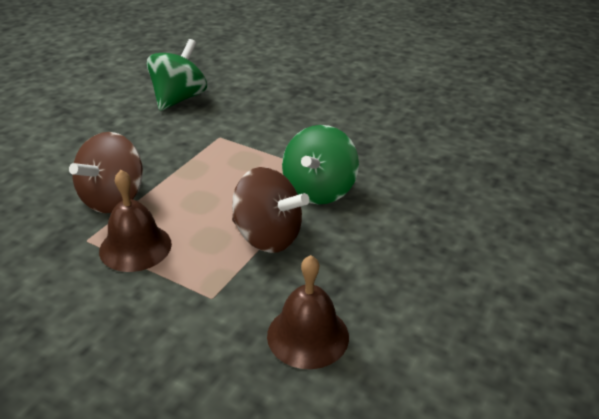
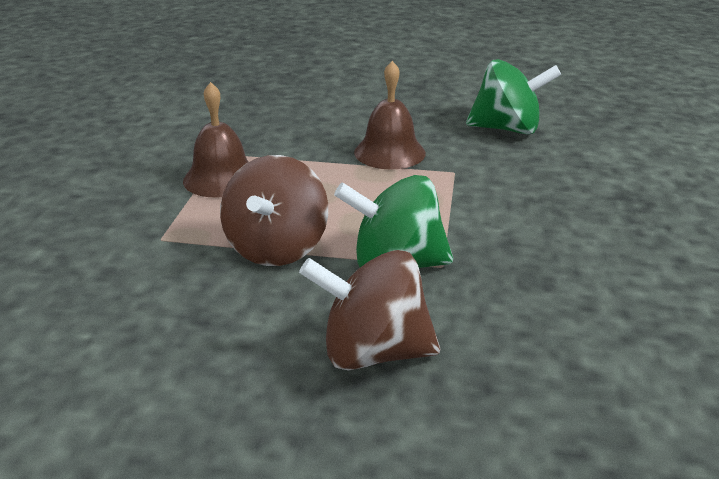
camera: 70 degrees right, 5 degrees down
brown spinning top [69,132,143,213] -> brown spinning top moved to [299,250,440,371]
brown bell [267,255,349,369] -> brown bell moved to [354,61,426,169]

